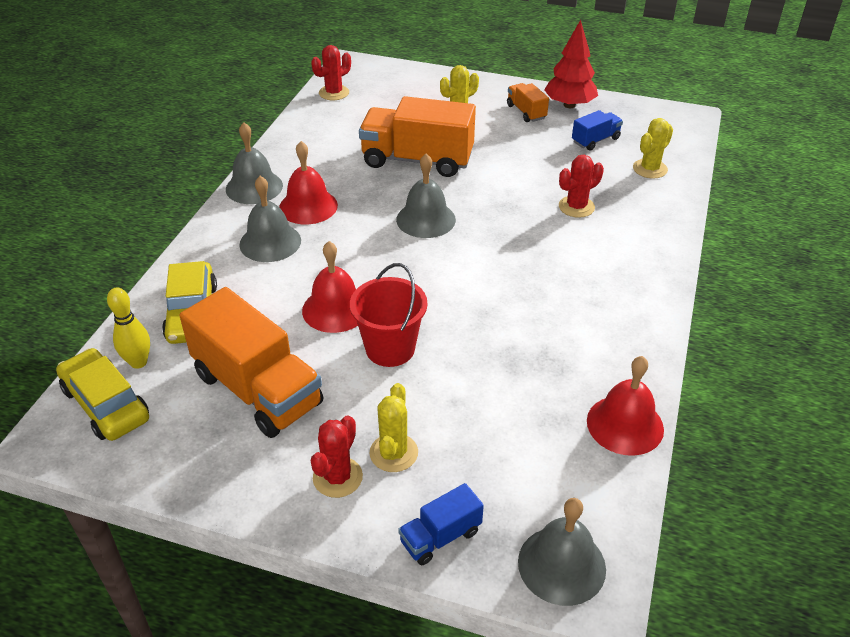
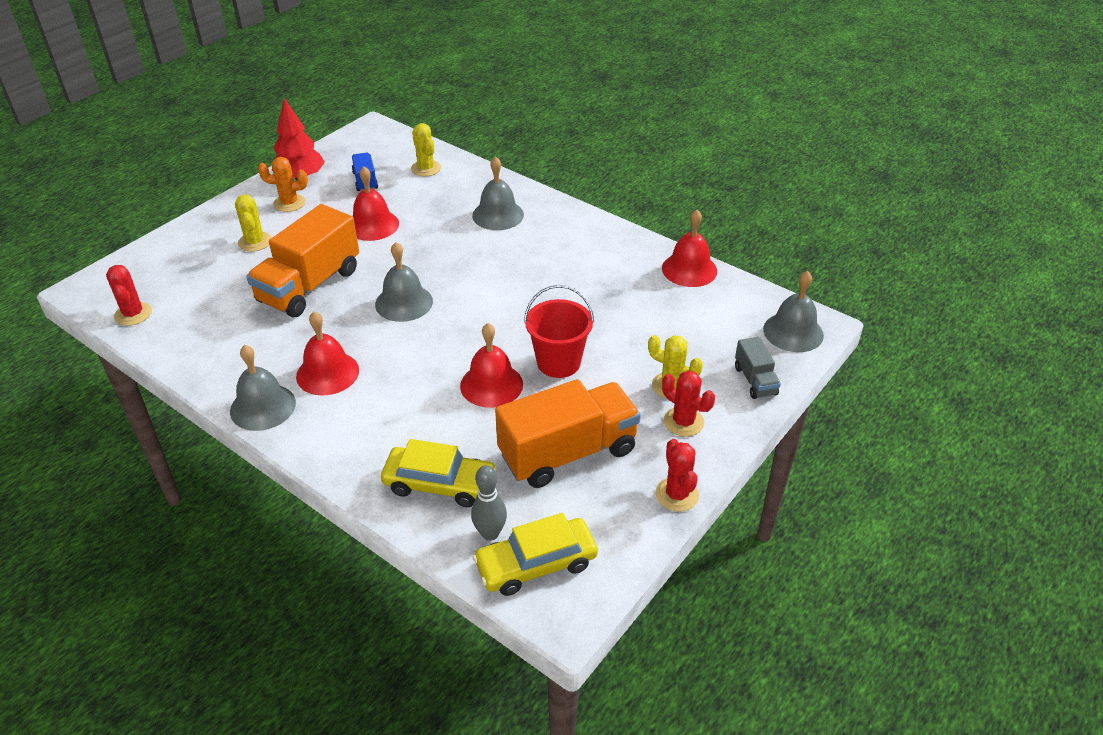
camera: 70 degrees left, 0 degrees up
yellow bowling pin [107,288,150,369] -> grey bowling pin [471,465,507,541]
grey bell [239,176,301,262] -> grey bell moved to [472,156,524,230]
blue truck [398,483,484,565] -> grey truck [735,337,781,399]
orange truck [507,83,549,122] -> orange cactus [258,157,308,212]
red cactus [559,155,604,218] -> red cactus moved to [655,439,699,512]
none -> red bell [353,166,399,241]

